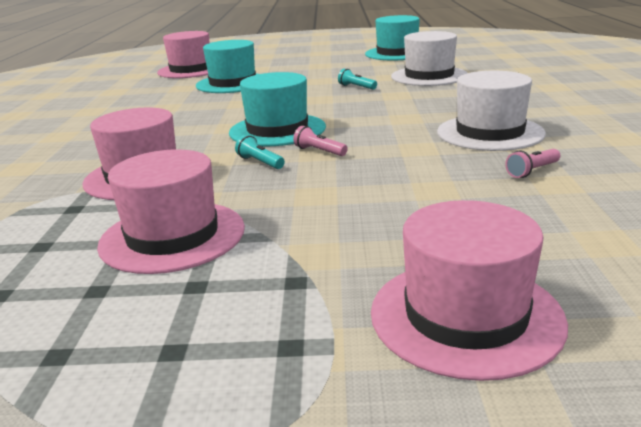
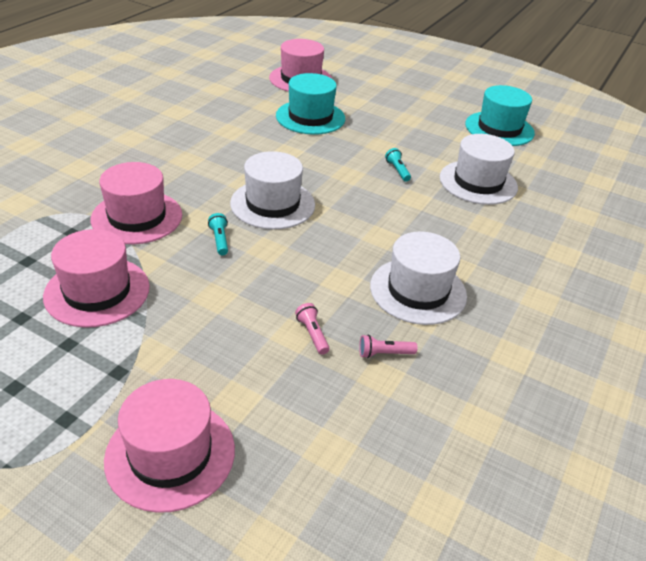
camera: 25 degrees right, 15 degrees up
turquoise hat [229,72,326,146] -> white hat [230,151,315,229]
pink flashlight [293,126,348,156] -> pink flashlight moved to [295,303,330,355]

